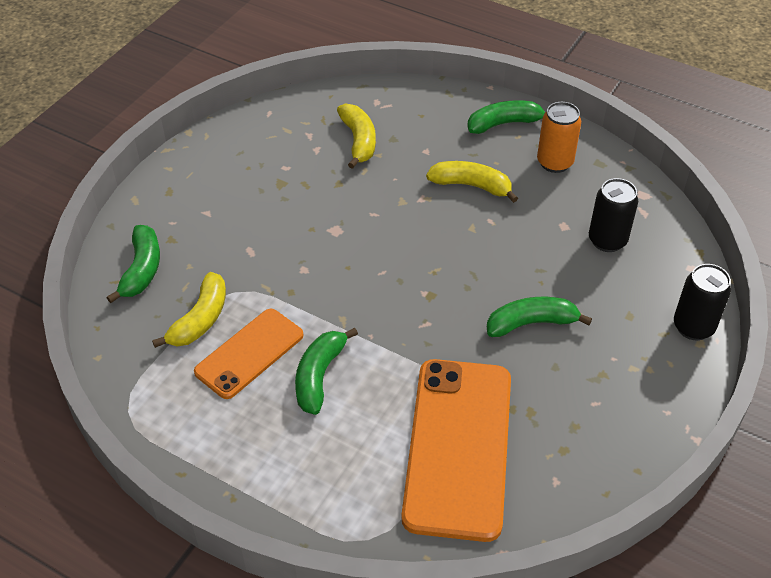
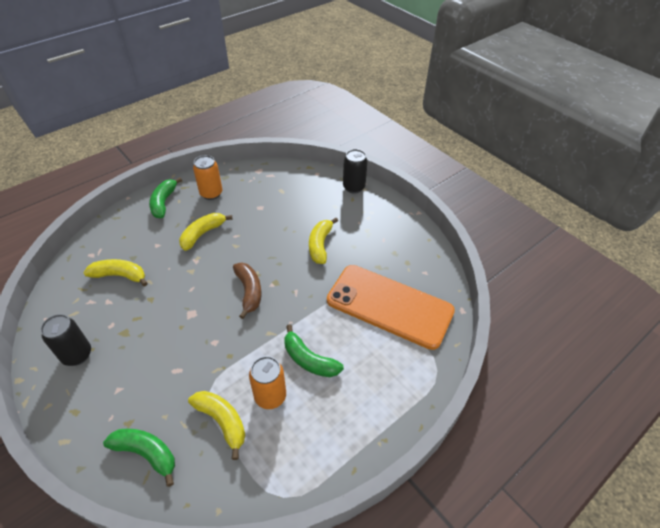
camera: 70 degrees left, 0 degrees up
orange phone [194,309,303,399] -> orange can [249,356,286,409]
green banana [487,297,592,337] -> yellow banana [309,218,338,264]
black can [589,178,638,252] -> black can moved to [40,314,91,366]
none -> brown banana [233,263,261,319]

